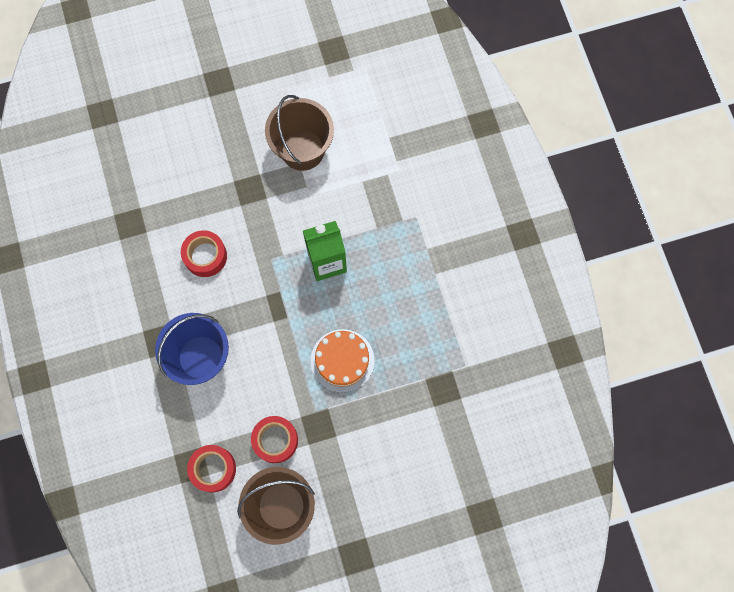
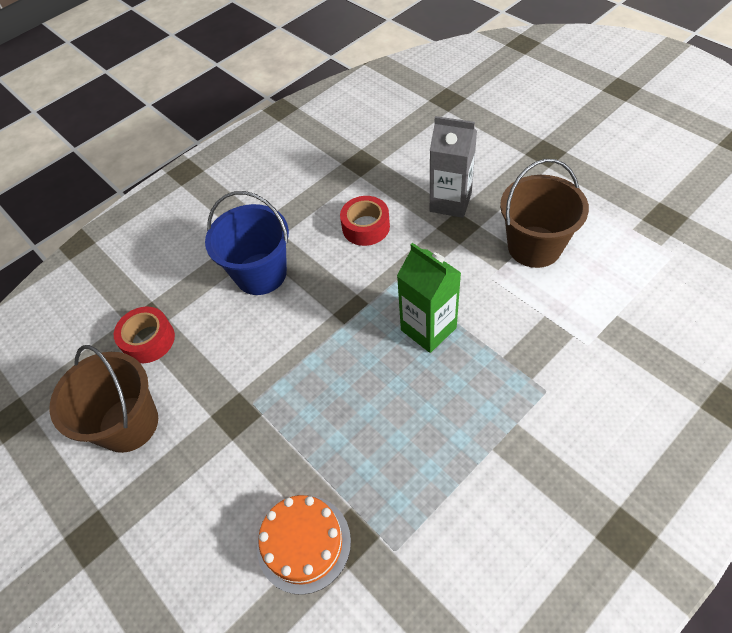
camera: 70 degrees right, 20 degrees down
red tape [251,416,298,463] -> none
orange cake [311,329,375,393] -> orange cake moved to [257,495,351,595]
none -> grey carton [430,116,477,218]

